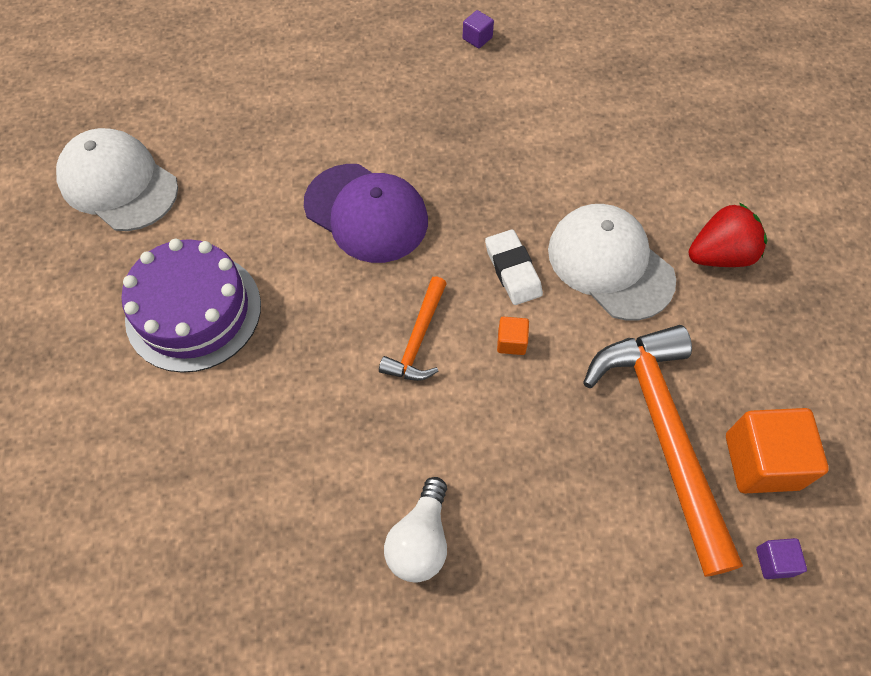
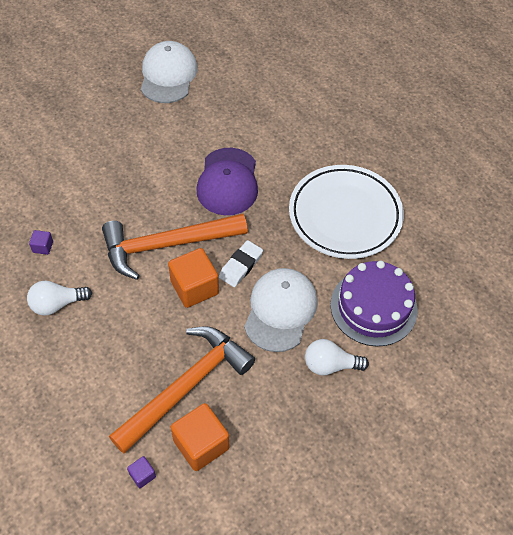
camera: 55 degrees right, 5 degrees down
purple cake [121,239,261,373] -> purple cake moved to [330,260,418,346]
orange hammer [379,276,447,381] -> orange hammer [102,214,248,280], size x1.99
purple cube [463,10,494,48] -> purple cube moved to [29,230,53,255]
orange cube [497,317,529,355] -> orange cube [168,248,219,308], size x2.14
red strawberry [689,202,767,267] -> white light bulb [305,339,369,376]
none -> white plate [289,165,404,259]

